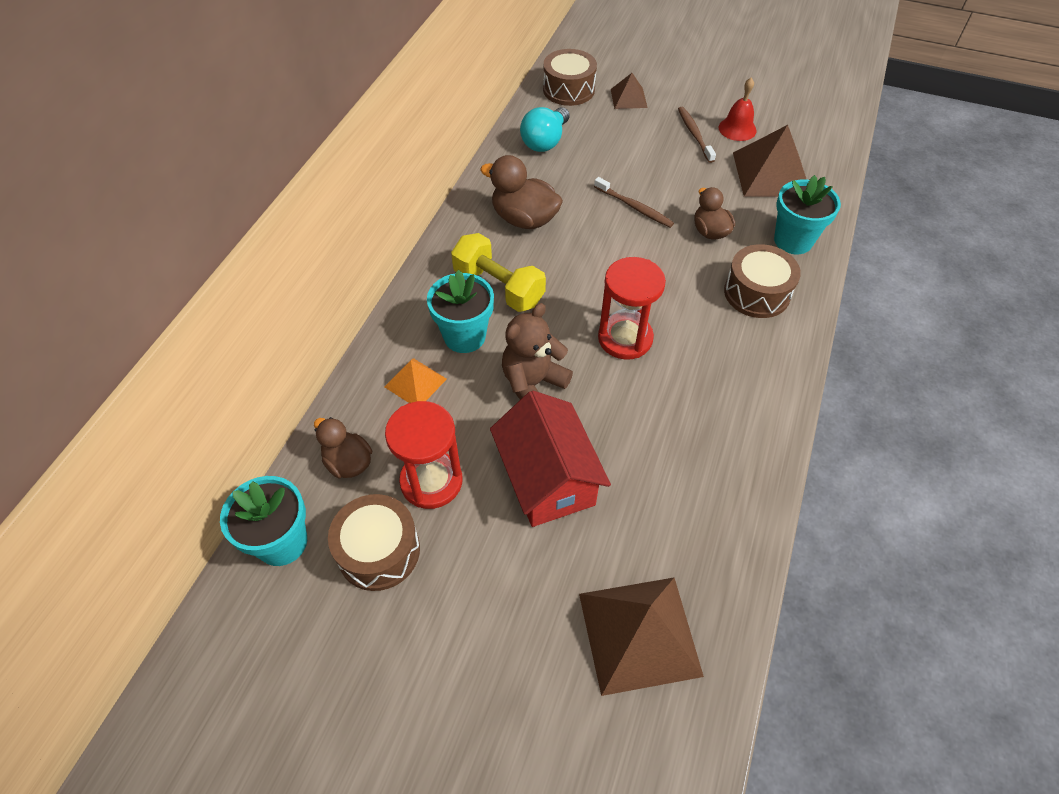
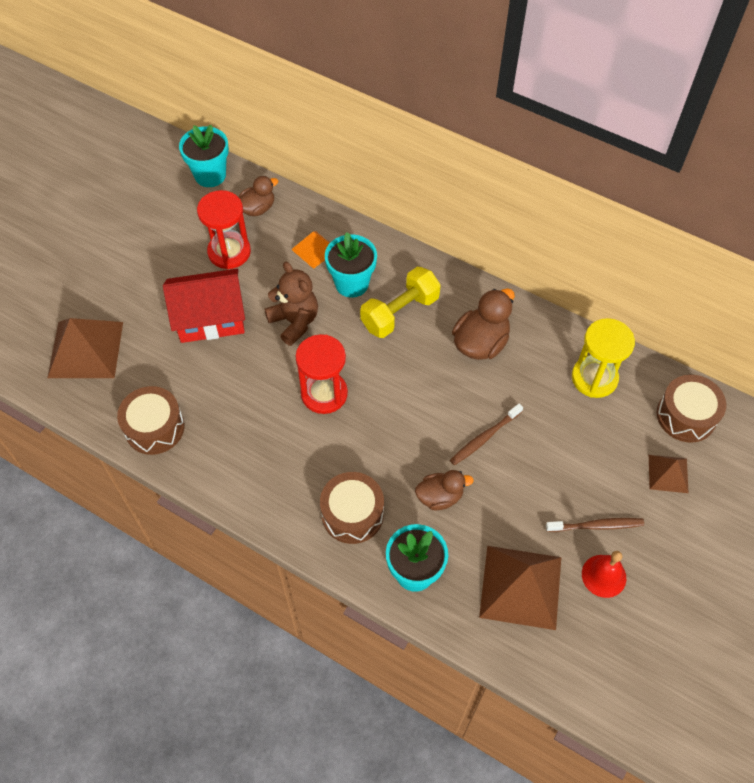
camera: 100 degrees right, 5 degrees up
brown drum [328,494,420,591] -> brown drum moved to [117,386,185,455]
turquoise light bulb [520,107,569,152] -> yellow hourglass [572,318,635,398]

